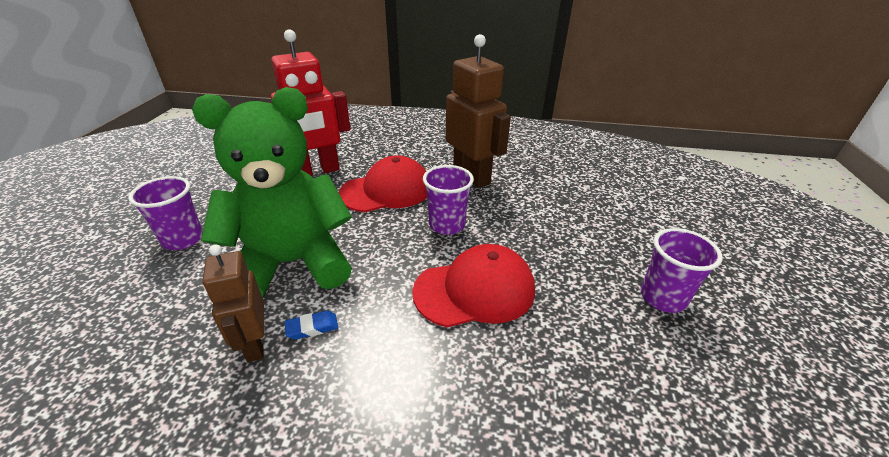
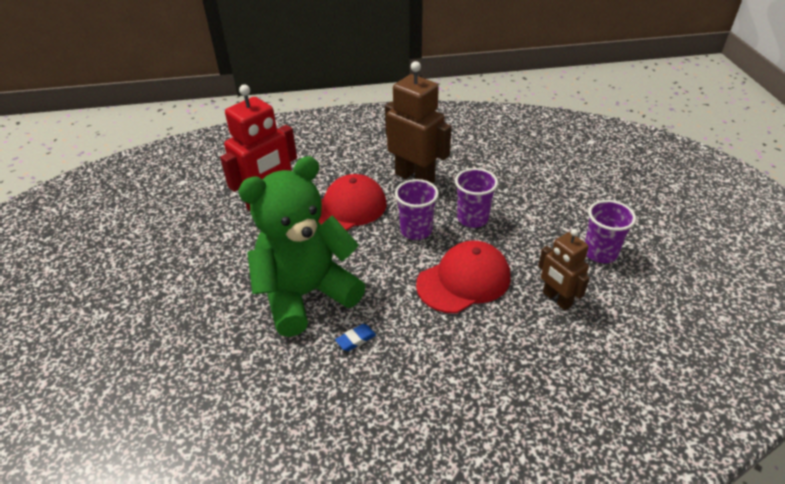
camera: 15 degrees left, 5 degrees up
purple cup [128,176,203,250] -> purple cup moved to [455,168,498,228]
brown robot [203,244,264,362] -> brown robot moved to [538,229,590,311]

